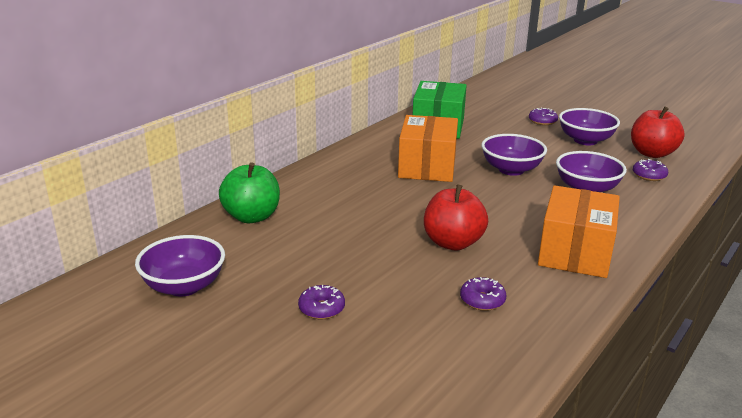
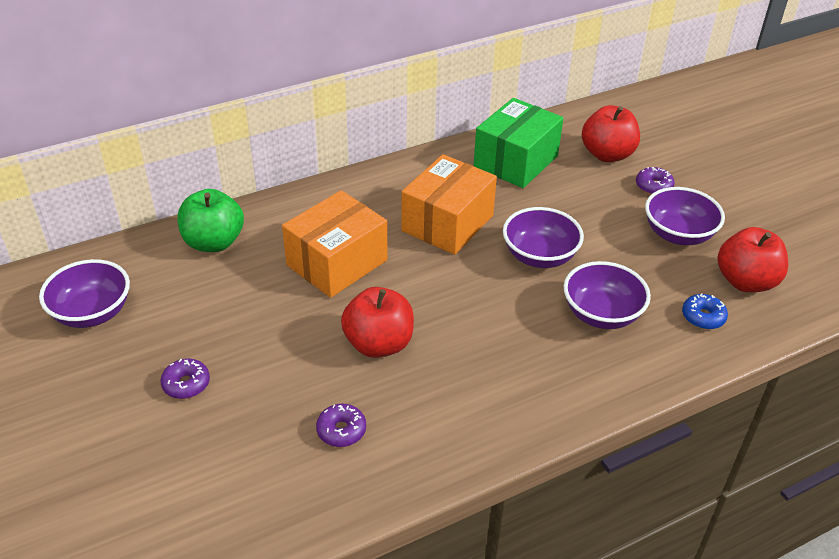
camera: 25 degrees right, 15 degrees up
orange box [538,185,620,278] -> orange box moved to [282,190,388,298]
purple donut [633,159,668,181] -> blue donut [682,293,728,329]
none -> red apple [582,105,640,162]

